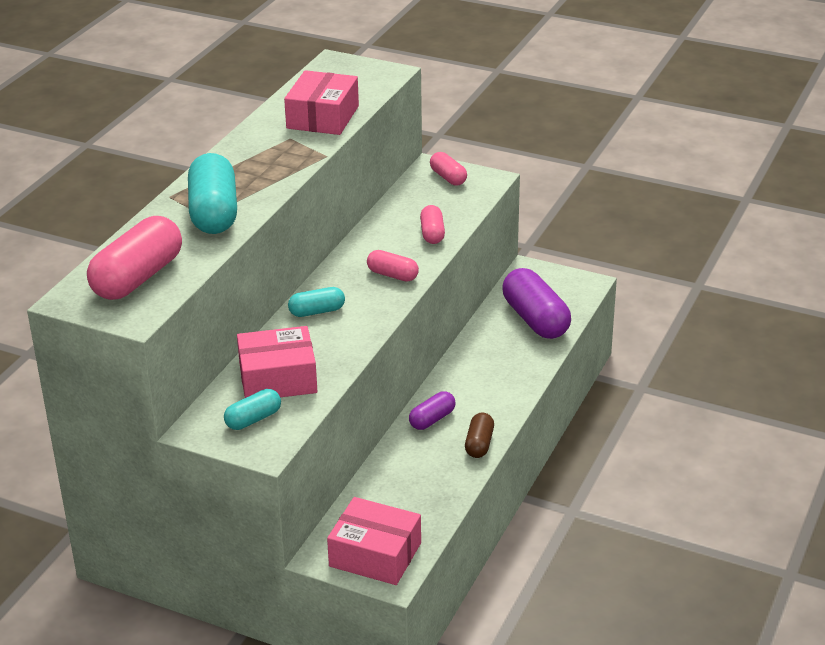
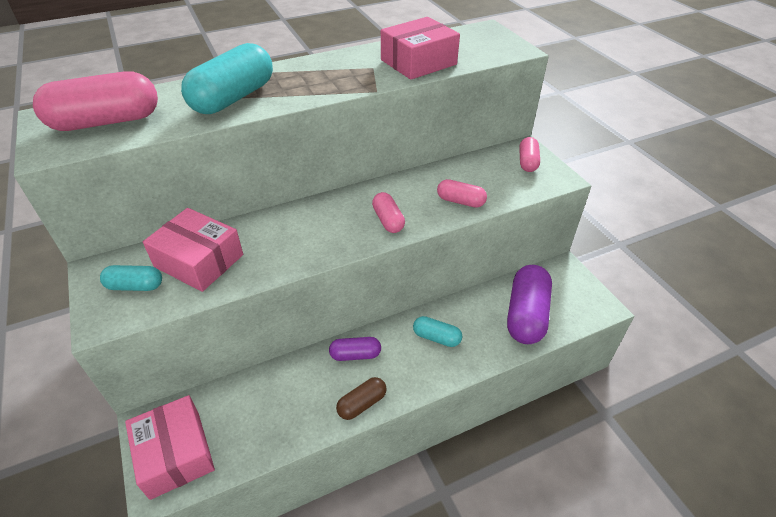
camera: 40 degrees right, 10 degrees up
turquoise capsule [288,287,345,317] -> turquoise capsule moved to [413,316,462,347]
pink capsule [420,205,445,244] -> pink capsule turned 75 degrees clockwise [437,179,487,208]

